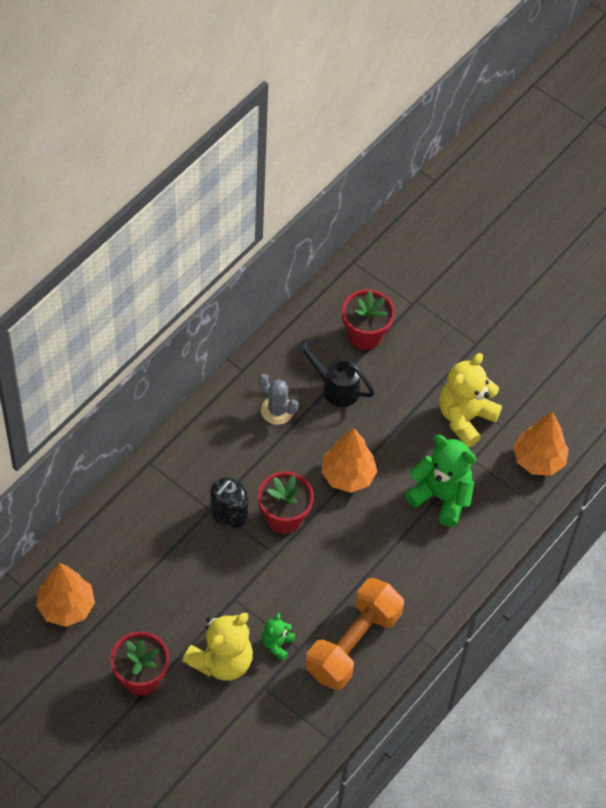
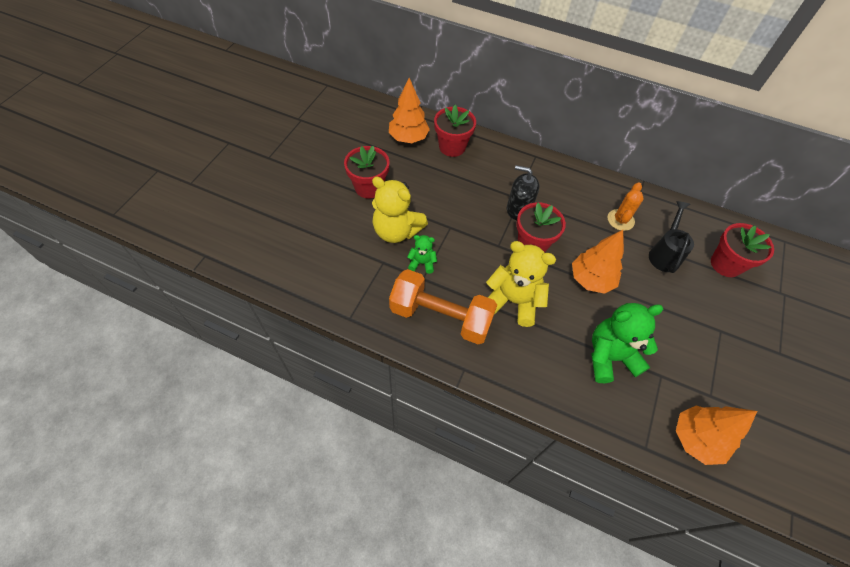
camera: 75 degrees right, 0 degrees up
grey cactus [258,374,299,425] -> orange cactus [608,182,644,231]
green teddy bear [405,435,476,527] -> green teddy bear turned 120 degrees counterclockwise [592,303,663,383]
yellow teddy bear [439,353,502,447] -> yellow teddy bear moved to [486,241,556,327]
none -> red flower pot [434,105,476,157]

